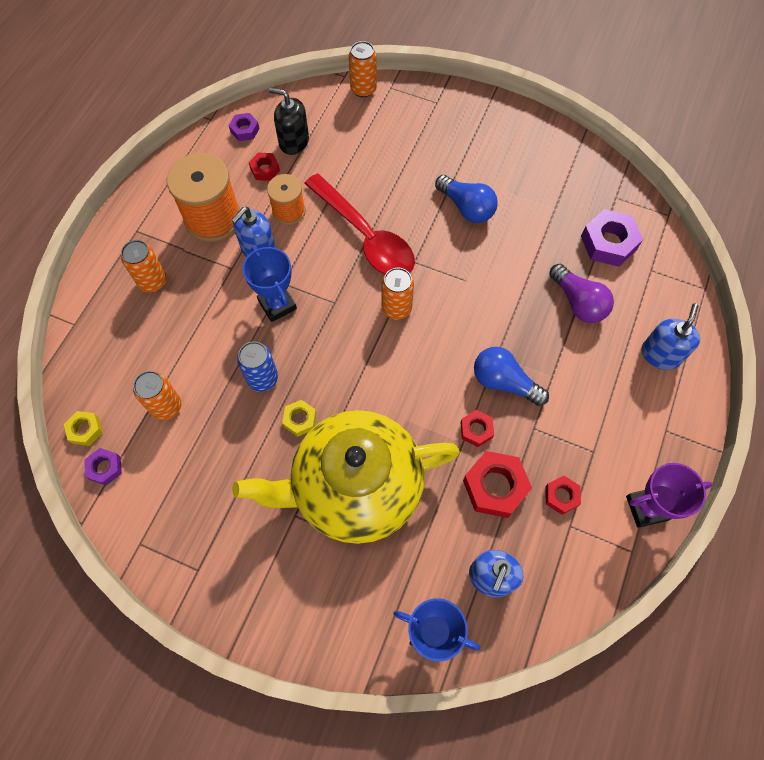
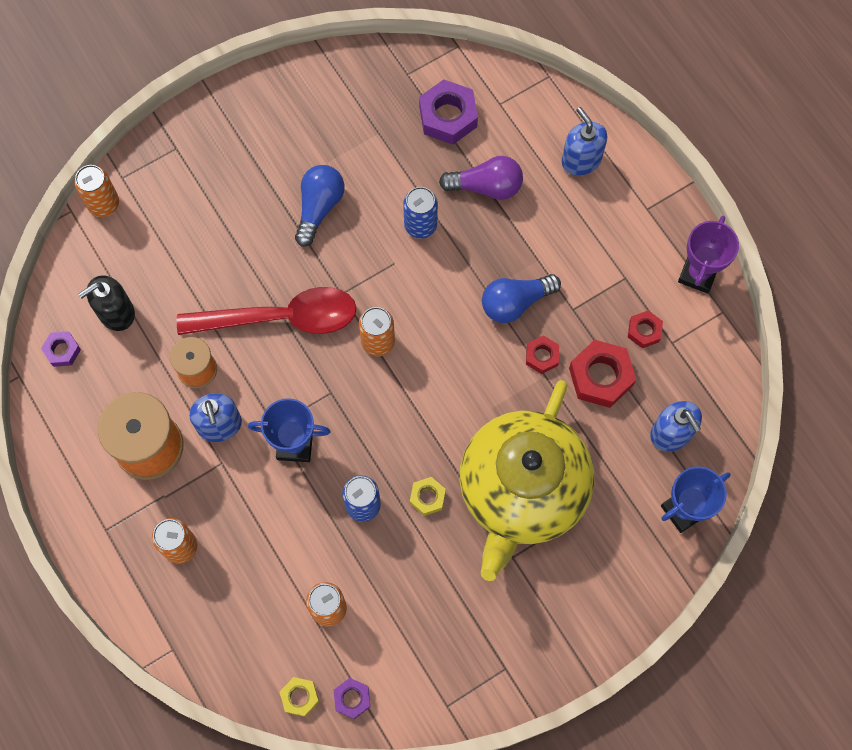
camera: 55 degrees left, 5 degrees up
red nut [249,153,280,181] -> none
blue light bulb [435,175,498,223] -> blue light bulb turned 60 degrees counterclockwise [295,165,344,247]
none -> blue can [403,187,438,239]

